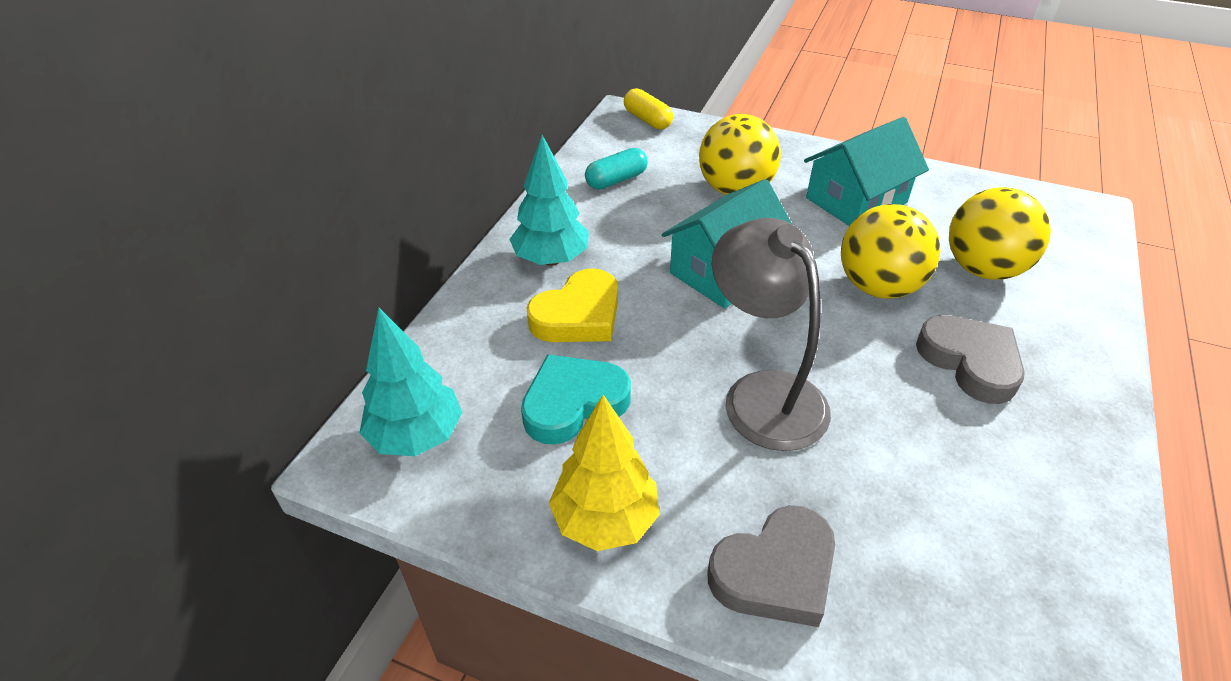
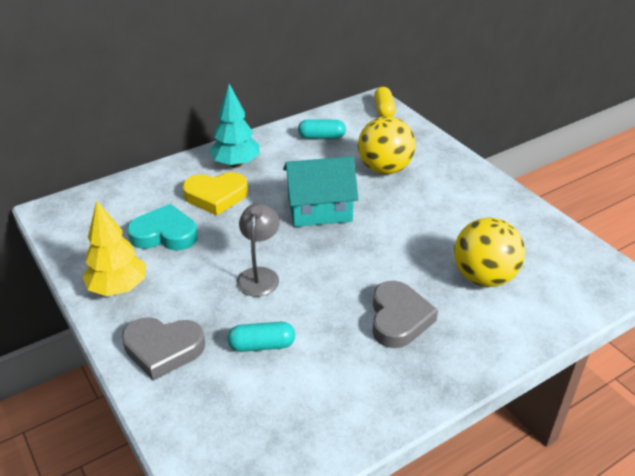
camera: 35 degrees right, 5 degrees down
turquoise tree [360,308,463,456] -> none
grey lamp [712,218,831,451] -> grey lamp [237,203,280,297], size x0.64
turquoise house [804,117,929,226] -> none
yellow ball [841,204,940,298] -> none
none -> turquoise capsule [227,322,295,352]

